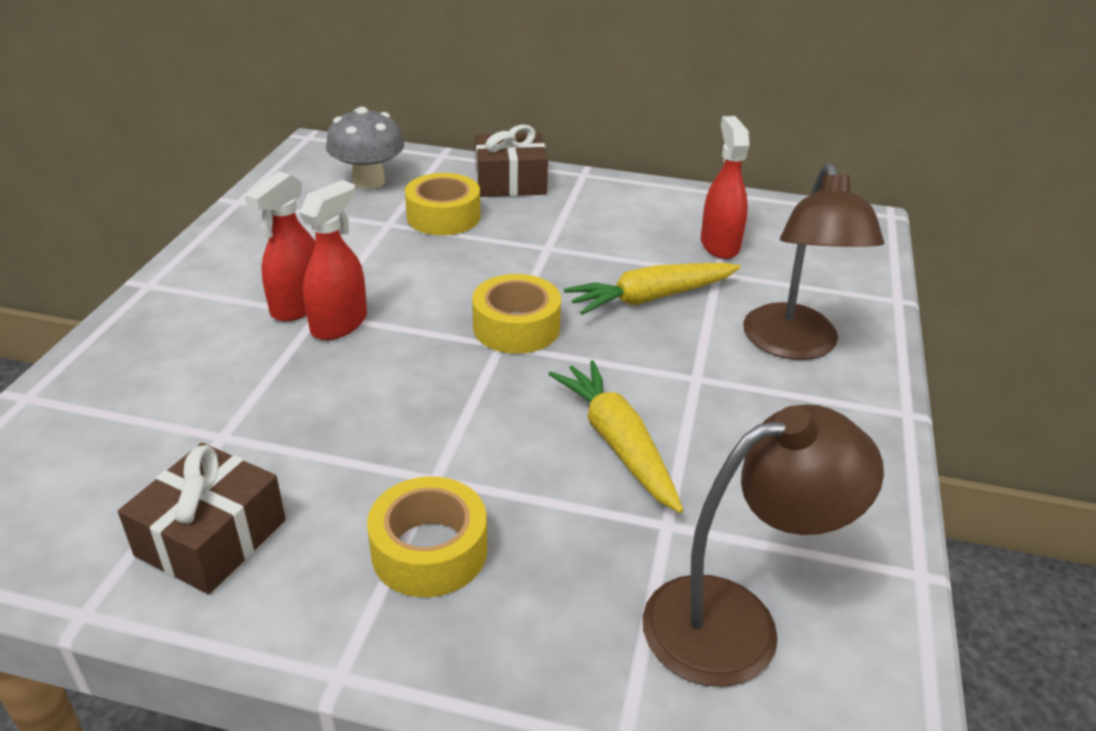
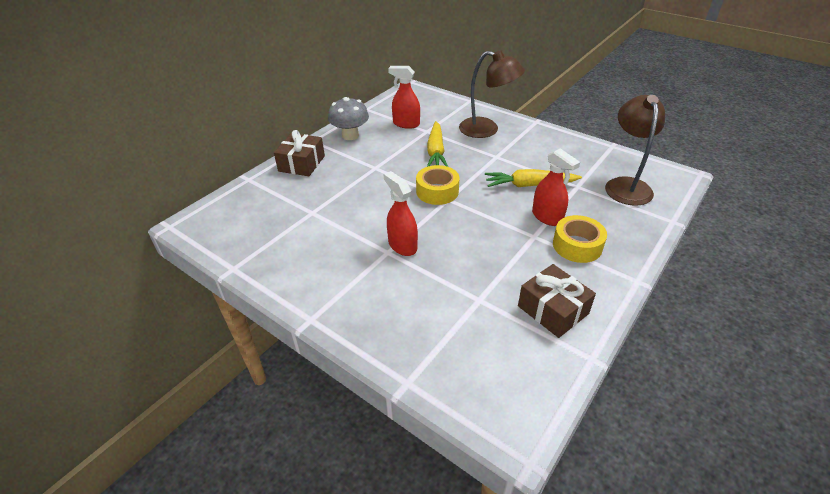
camera: 65 degrees left, 5 degrees up
red spray bottle [245,171,315,321] -> red spray bottle moved to [532,148,580,226]
grey mushroom [326,107,404,189] -> grey mushroom moved to [328,97,369,140]
yellow tape [405,173,481,235] -> none

